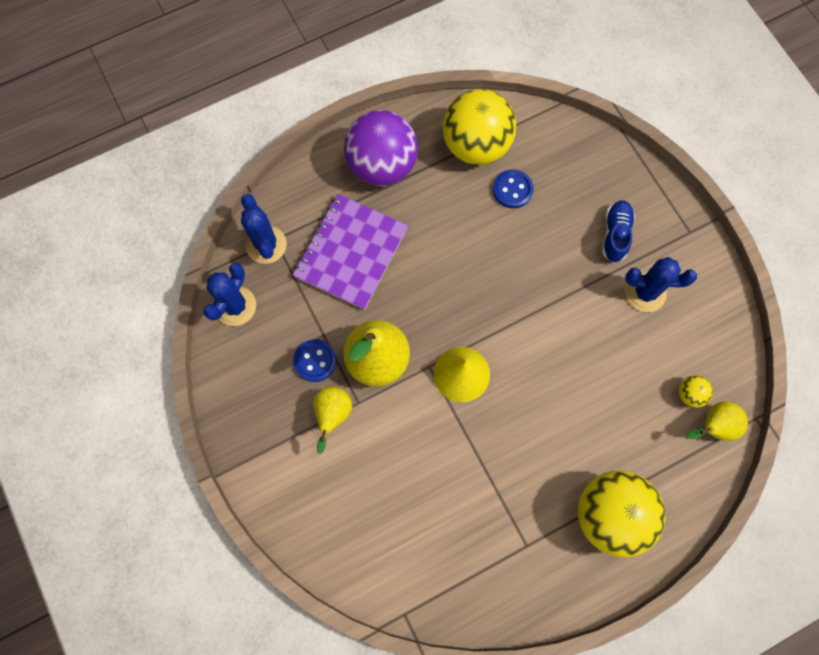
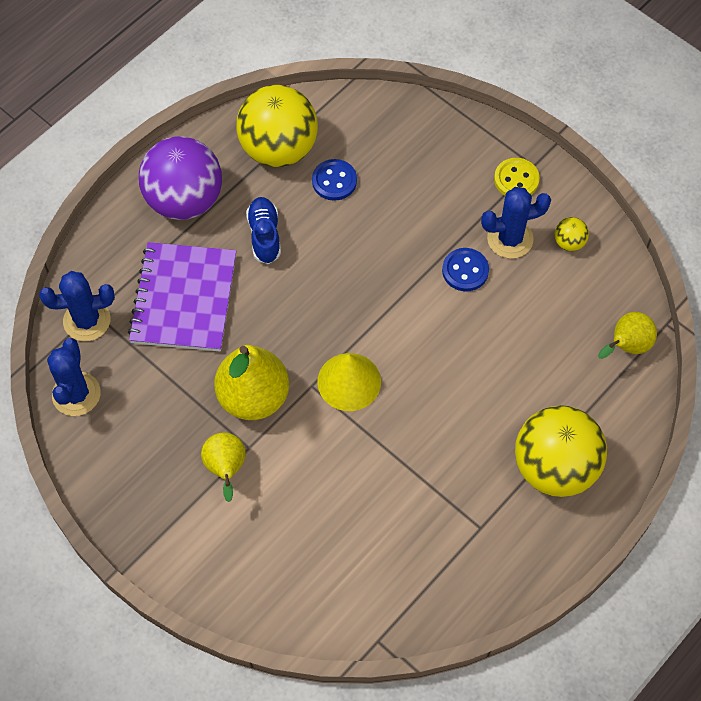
camera: 20 degrees left, 10 degrees down
blue cactus [241,194,287,264] -> blue cactus turned 60 degrees counterclockwise [39,271,115,341]
blue button [293,339,337,382] -> blue button moved to [442,248,489,291]
blue shoe [602,200,635,262] -> blue shoe moved to [246,197,281,264]
yellow ball [679,375,713,408] -> yellow ball moved to [554,217,589,251]
none -> yellow button [494,158,540,196]

